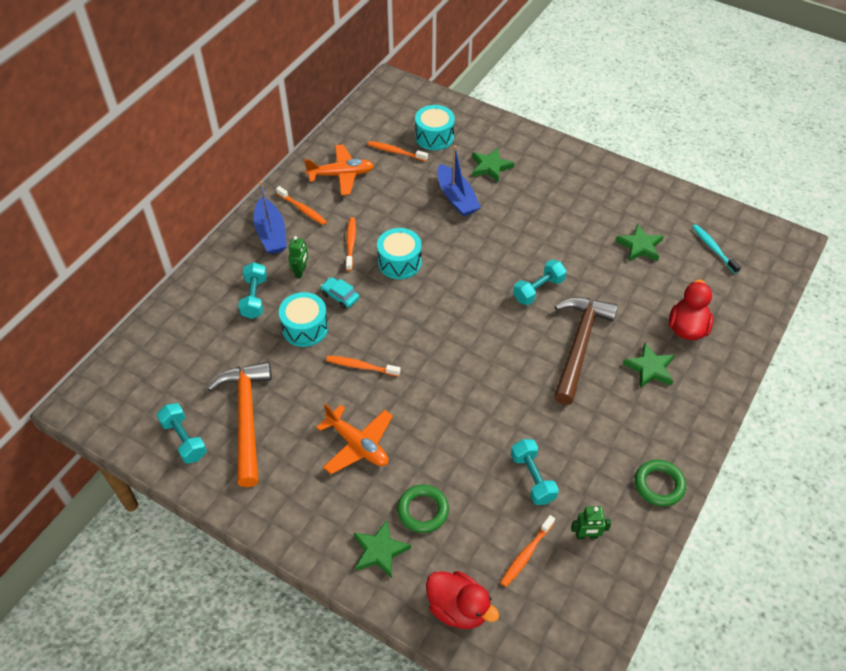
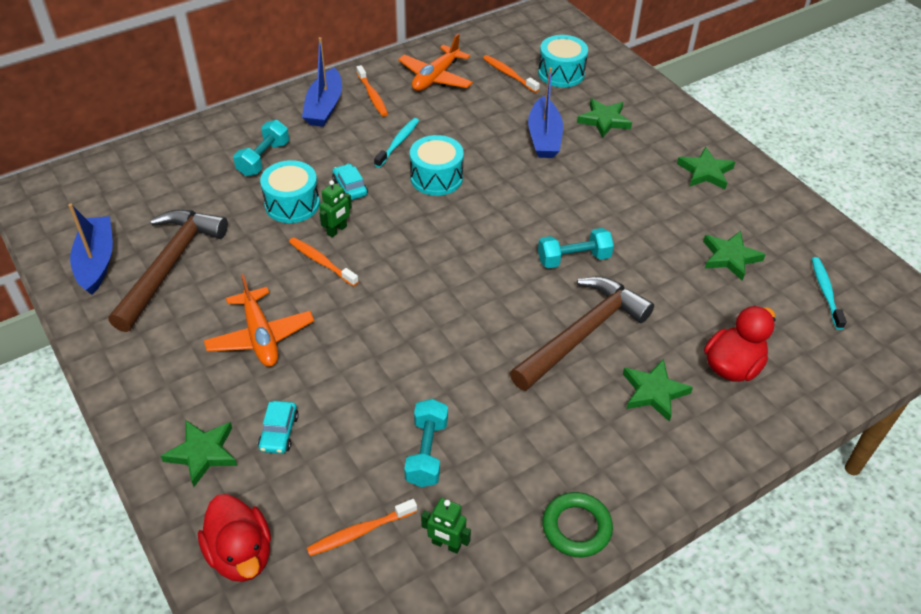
camera: 25 degrees right, 5 degrees down
turquoise dumbbell [157,403,207,464] -> blue boat [68,204,113,295]
orange hammer [207,362,272,487] -> brown hammer [108,210,228,332]
green robot [288,236,308,278] -> green robot moved to [319,180,352,237]
orange plane [304,144,374,195] -> orange plane turned 105 degrees clockwise [398,34,473,91]
orange toothbrush [346,217,356,271] -> turquoise toothbrush [374,118,419,168]
green ring [397,485,449,533] -> turquoise car [258,401,299,454]
none -> green star [677,147,735,189]

